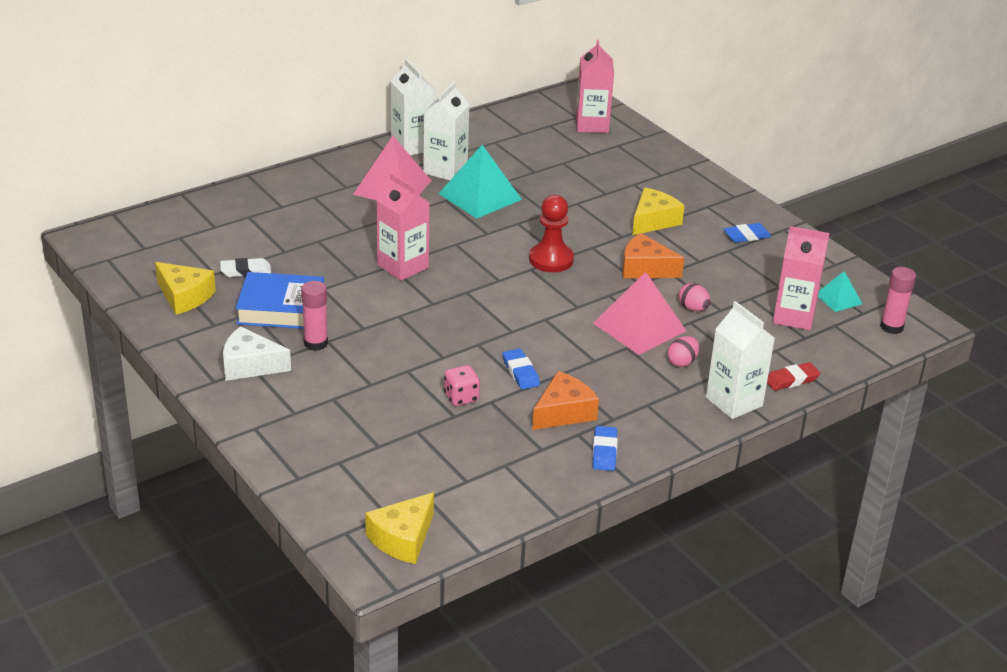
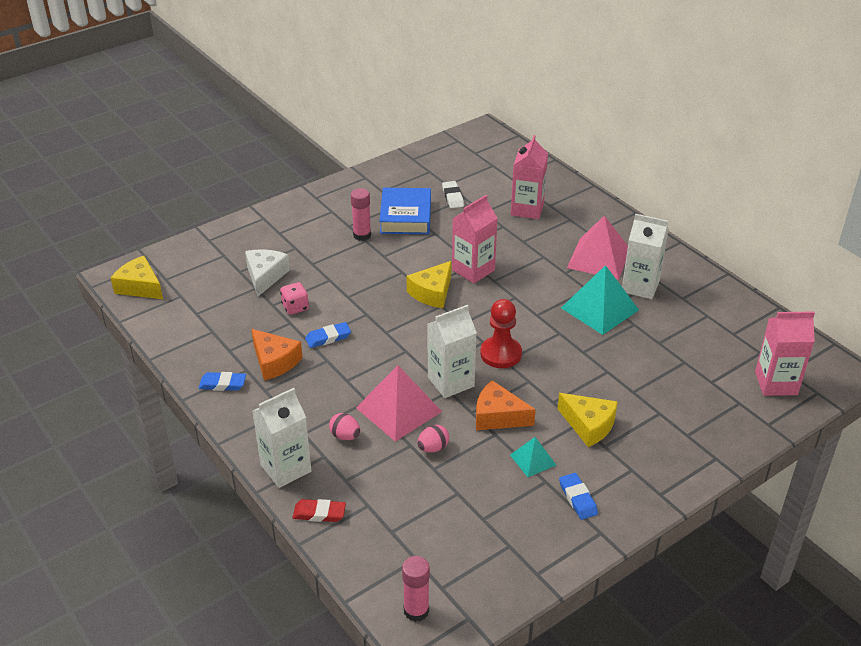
camera: 90 degrees right, 5 degrees up
yellow cheese [155,262,216,315] -> yellow cheese moved to [407,261,452,308]
white cheese [223,326,291,381] -> white cheese moved to [245,249,290,296]
white carton [390,59,435,156] -> white carton moved to [428,305,477,398]
orange cheese [622,233,684,278] -> orange cheese turned 90 degrees counterclockwise [476,380,536,430]
red eraser [767,362,820,391] -> red eraser turned 60 degrees counterclockwise [292,499,346,522]
pink carton [773,226,830,330] -> pink carton moved to [511,135,548,219]
turquoise pyramid [818,271,862,312] -> turquoise pyramid moved to [510,437,556,477]

